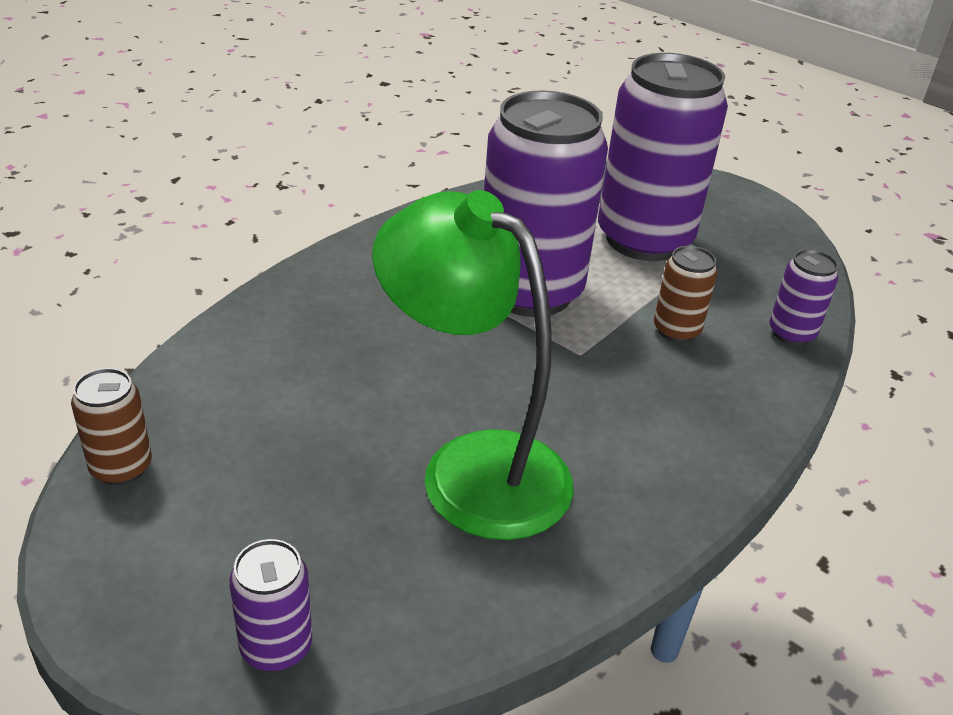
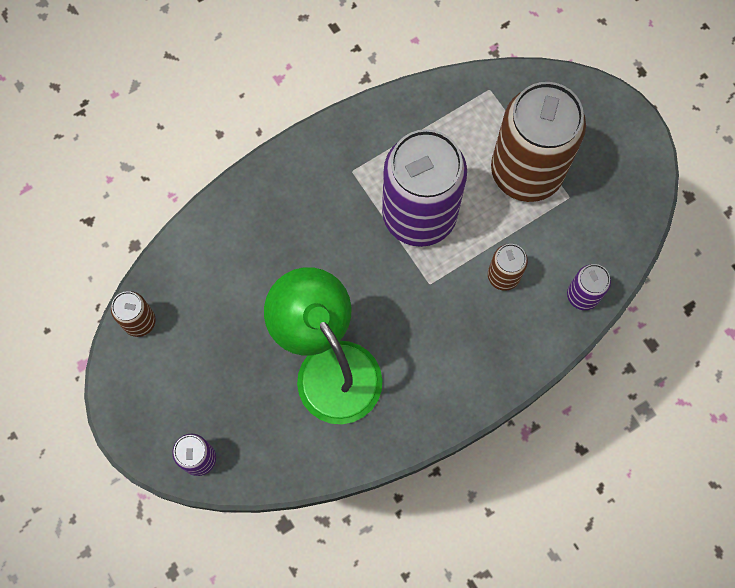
camera: 20 degrees right, 35 degrees up
purple can [598,53,728,261] -> brown can [491,82,586,202]

